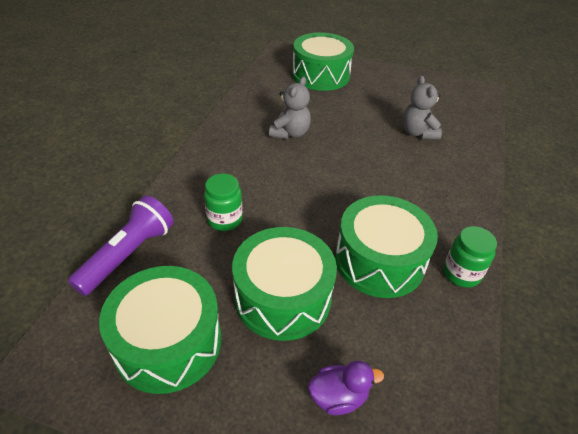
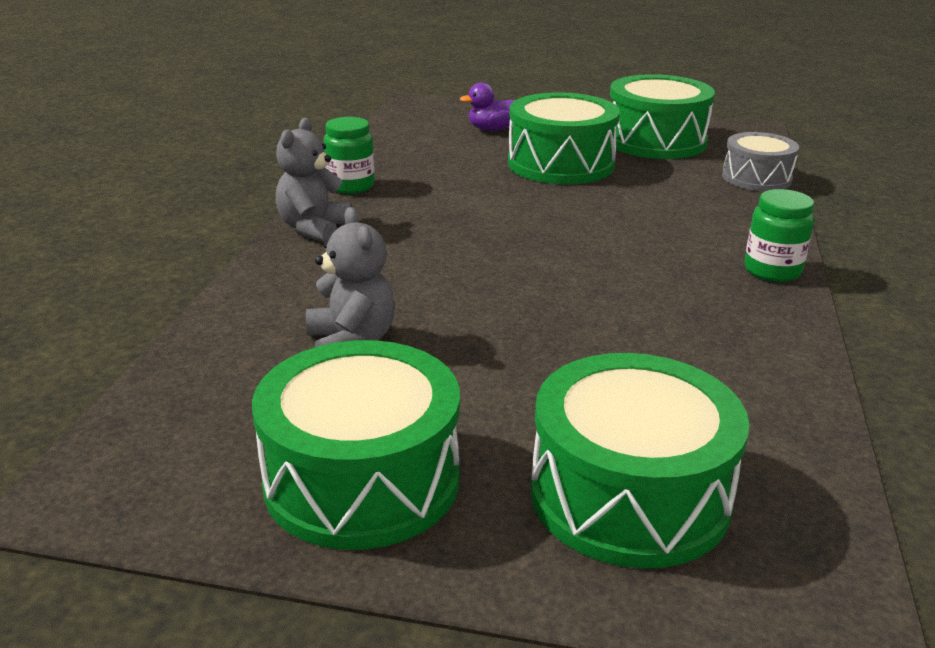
camera: 175 degrees right, 15 degrees down
purple flashlight [68,195,174,296] -> grey drum [722,132,799,191]
green jar [204,173,243,231] -> green jar moved to [744,189,814,282]
grey teddy bear [269,76,311,139] -> grey teddy bear moved to [276,118,352,242]
green drum [335,195,438,298] -> green drum moved to [252,340,460,550]

